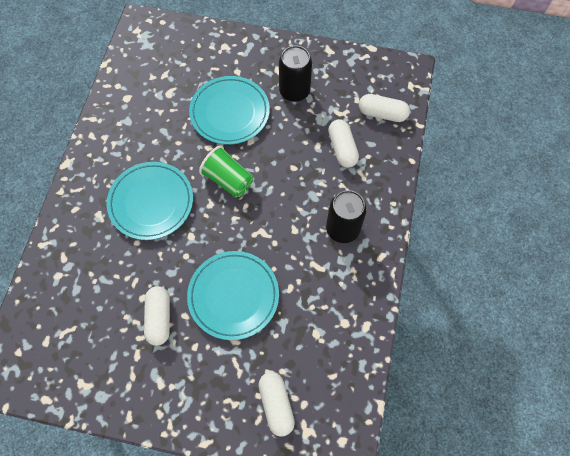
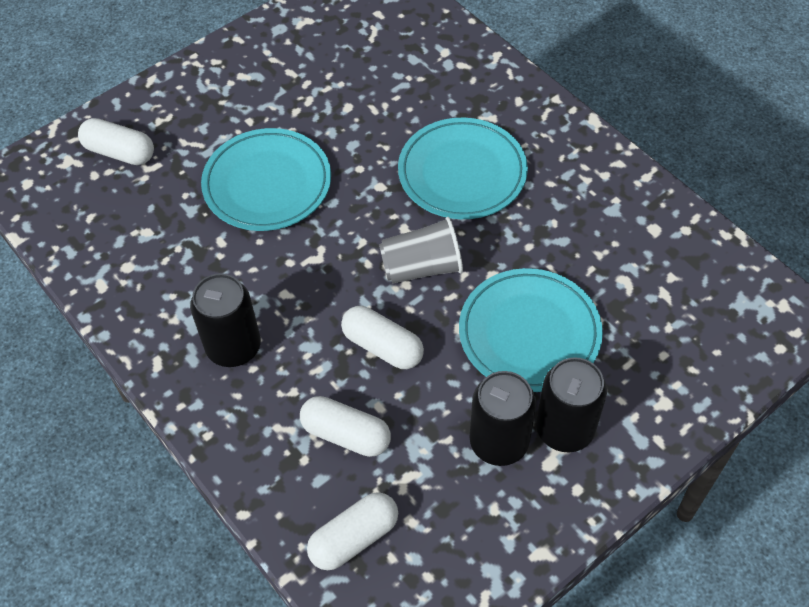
camera: 130 degrees right, 10 degrees down
white capsule [144,286,170,346] -> white capsule moved to [341,306,424,369]
green cup [199,146,253,197] -> grey cup [379,217,463,284]
none -> black can [536,357,607,452]

